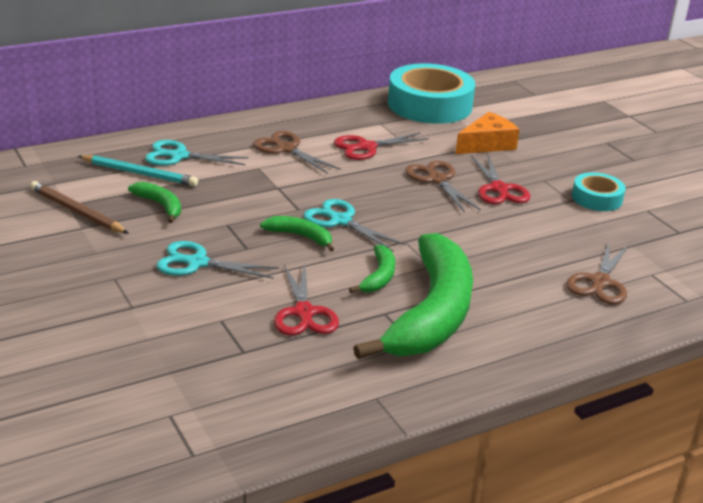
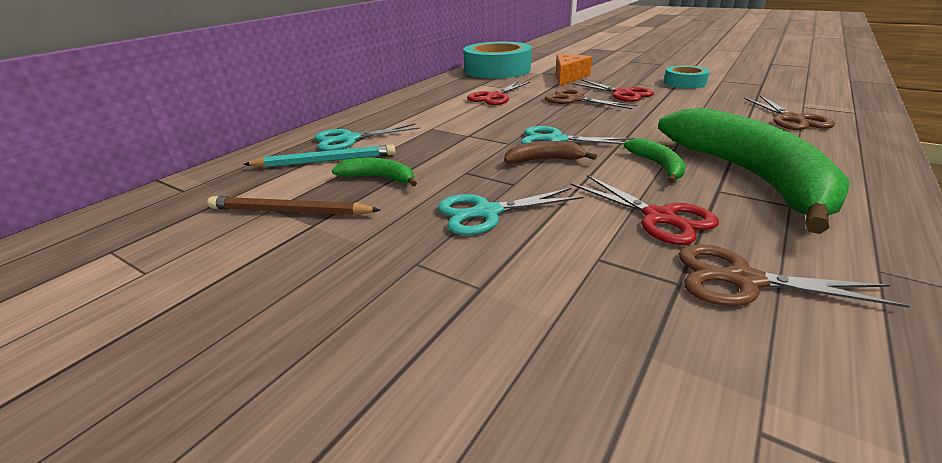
camera: 25 degrees left, 0 degrees up
brown scissors [253,131,341,174] -> brown scissors moved to [679,244,910,308]
green banana [260,216,334,252] -> brown banana [504,141,597,164]

